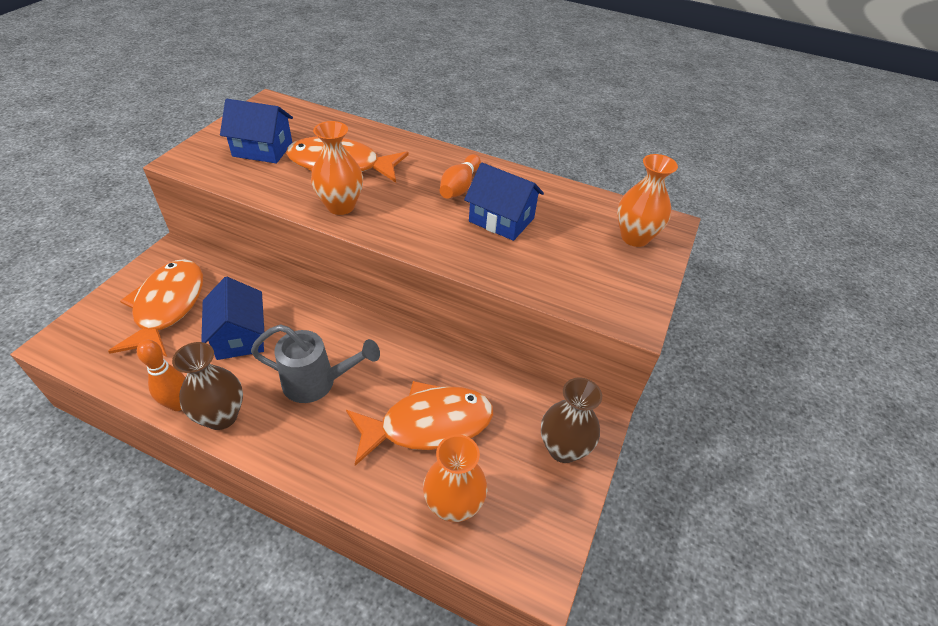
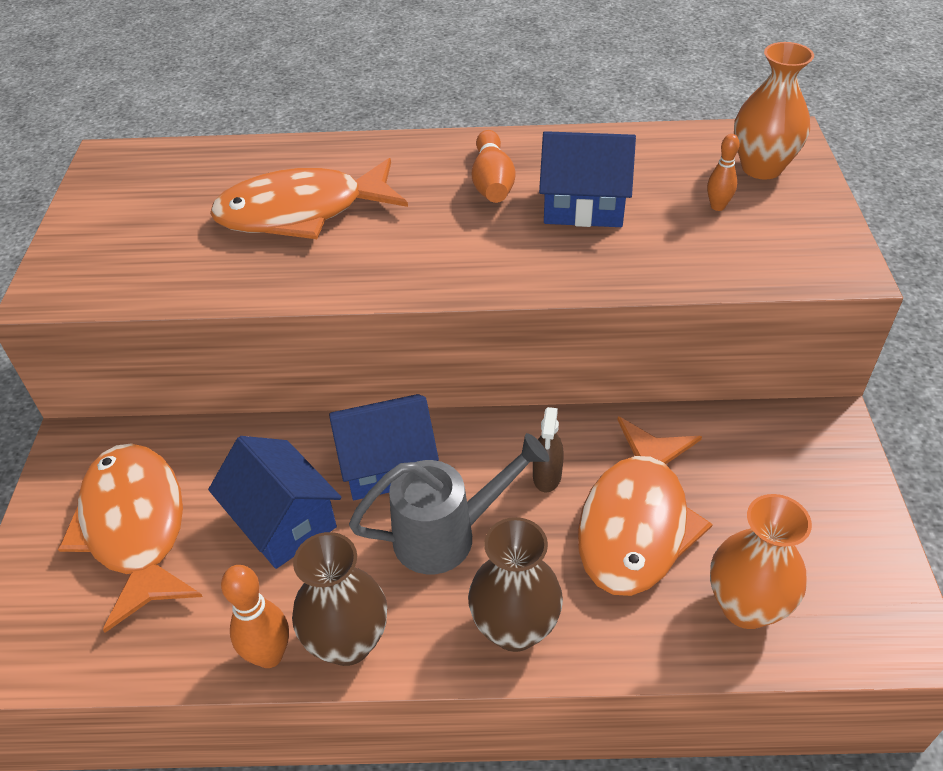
camera: 20 degrees left, 0 degrees up
blue house [220,99,293,163] -> blue house moved to [329,394,439,500]
orange vase [311,121,363,215] -> none
orange fish [346,381,493,466] -> orange fish turned 150 degrees clockwise [578,417,713,596]
brown vase [541,378,602,463] -> brown vase moved to [468,517,563,652]
none -> brown spray bottle [533,407,564,492]
none -> orange bowling pin [707,134,740,211]

